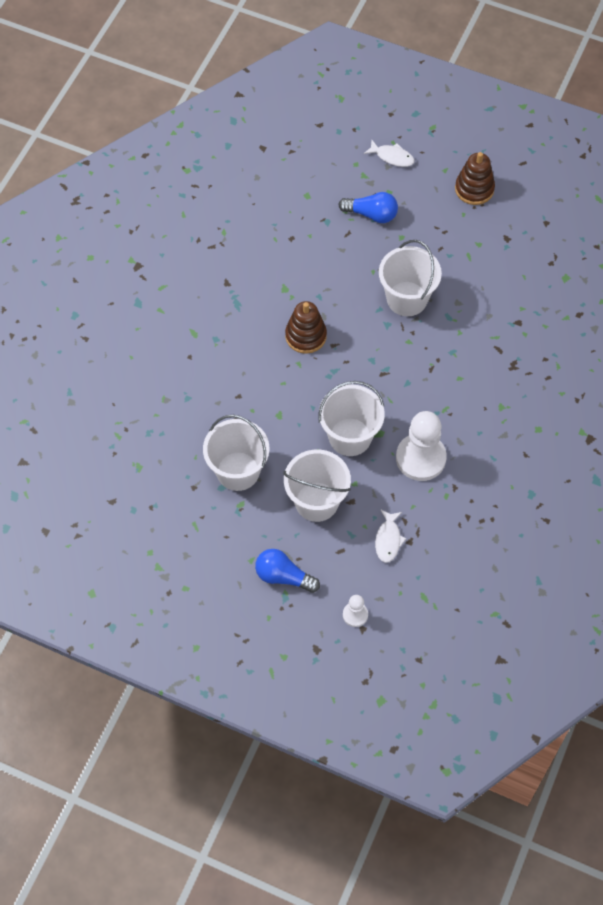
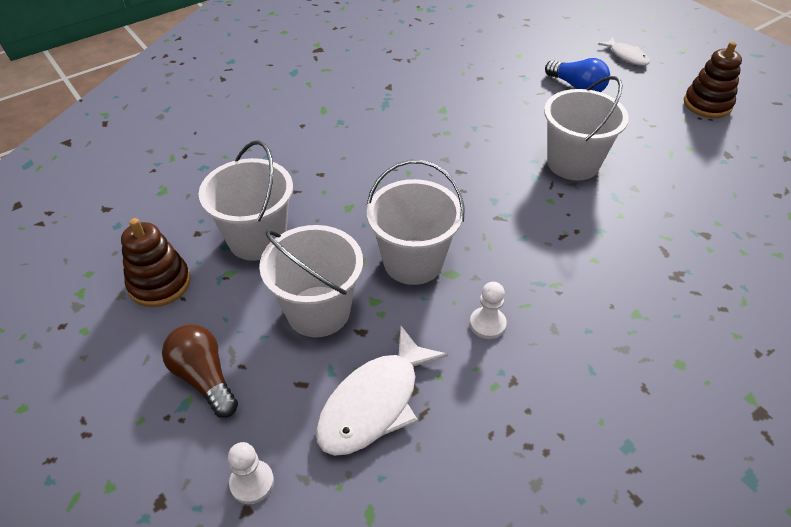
camera: 30 degrees right, 15 degrees down
blue light bulb [255,549,320,593] -> brown light bulb [162,325,238,418]
brown stacking toy [285,301,327,354] -> brown stacking toy moved to [121,218,190,307]
white fish [375,509,406,563] -> white fish [316,326,448,456], size x1.75
white pawn [396,411,447,481] -> white pawn [470,282,507,339], size x0.48

